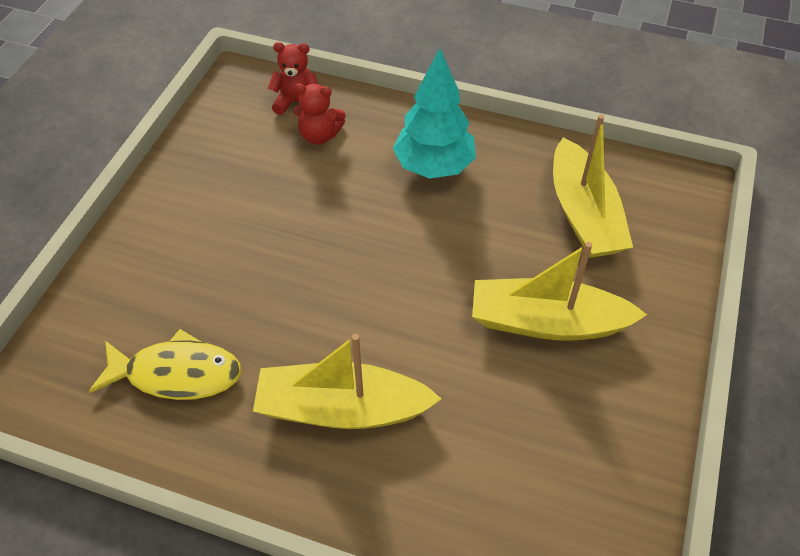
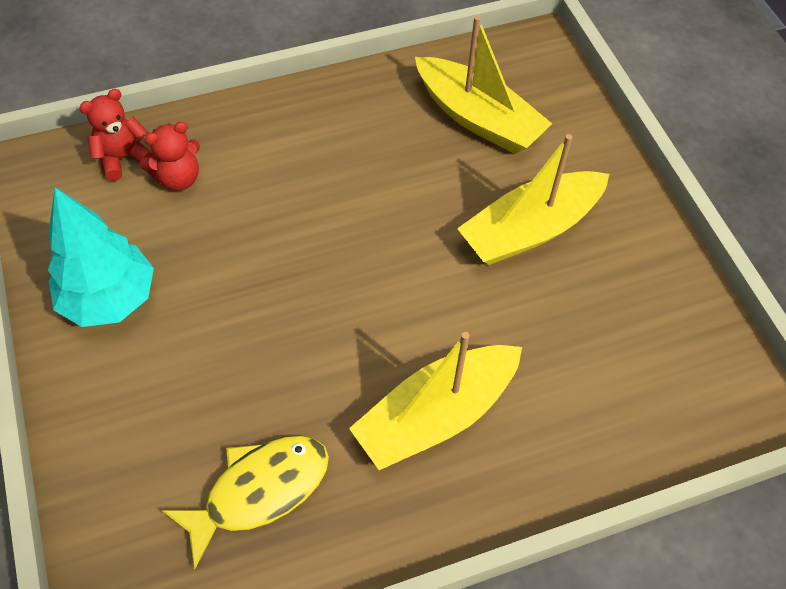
camera: 40 degrees left, 5 degrees up
turquoise tree [393,48,476,179] -> turquoise tree moved to [48,187,154,327]

